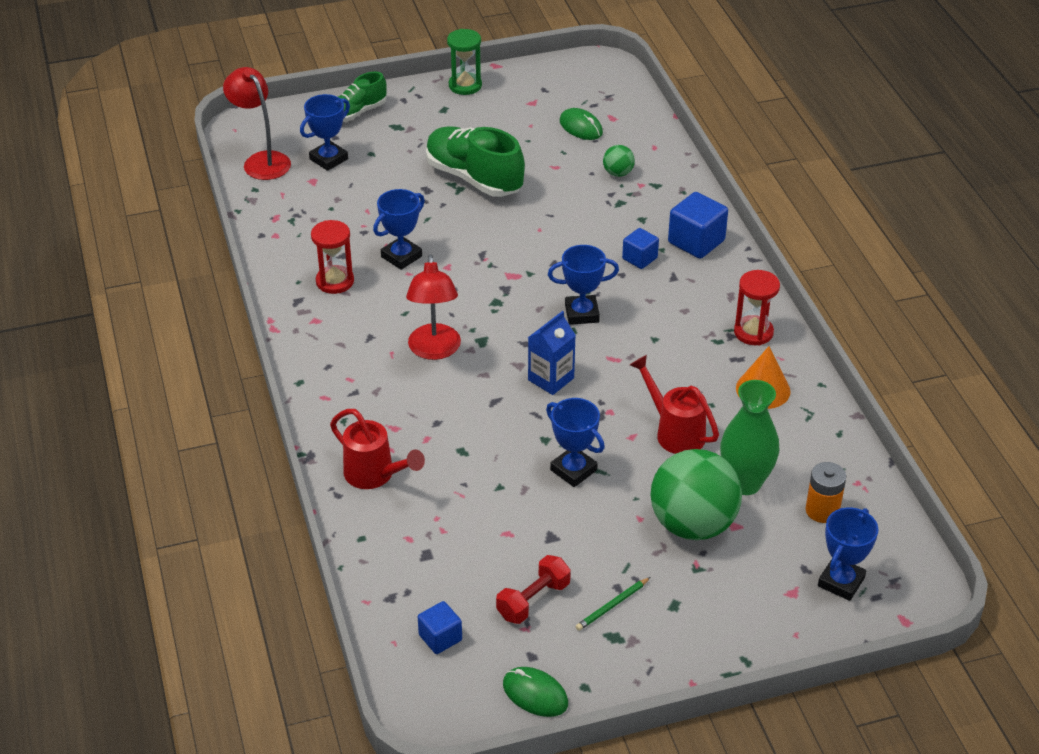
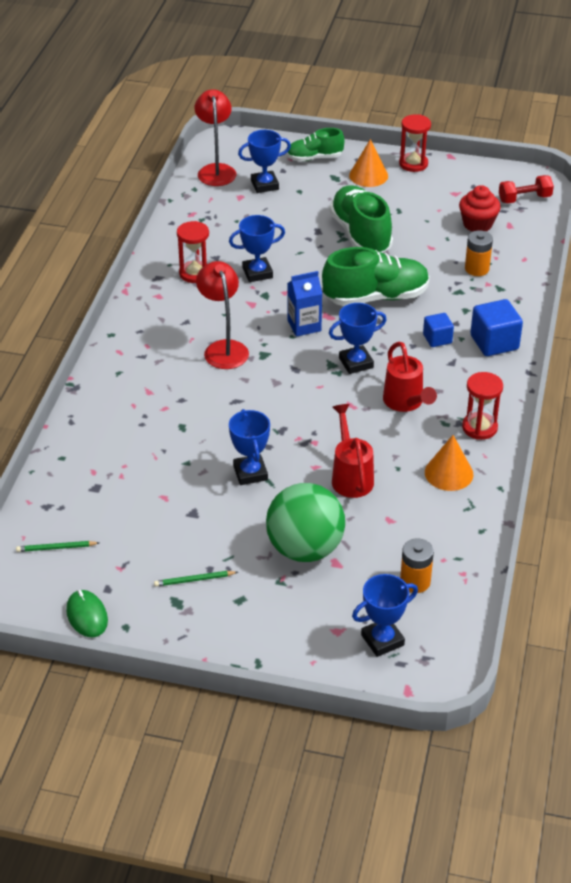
camera: 30 degrees right, 0 degrees up
red watering can [330,409,425,489] -> red watering can moved to [383,342,437,412]
red lamp [406,254,461,360] -> red lamp turned 135 degrees clockwise [196,261,249,369]
blue cube [418,601,462,654] -> green pencil [16,541,99,552]
green hourglass [447,29,482,95] -> red hourglass [399,114,431,172]
red dumbbell [496,555,571,624] -> red dumbbell moved to [499,175,554,204]
blue carton [528,311,576,395] -> blue carton moved to [287,271,322,337]
blue trophy [548,245,619,325] -> blue trophy turned 45 degrees counterclockwise [329,303,387,374]
green mouse [560,108,603,140] -> red cupcake [459,185,501,232]
green ball [603,145,635,177] -> orange battery [465,230,493,276]
green vase [720,380,779,495] -> none
none -> green shoe [322,247,430,306]
none -> orange cone [349,139,388,187]

